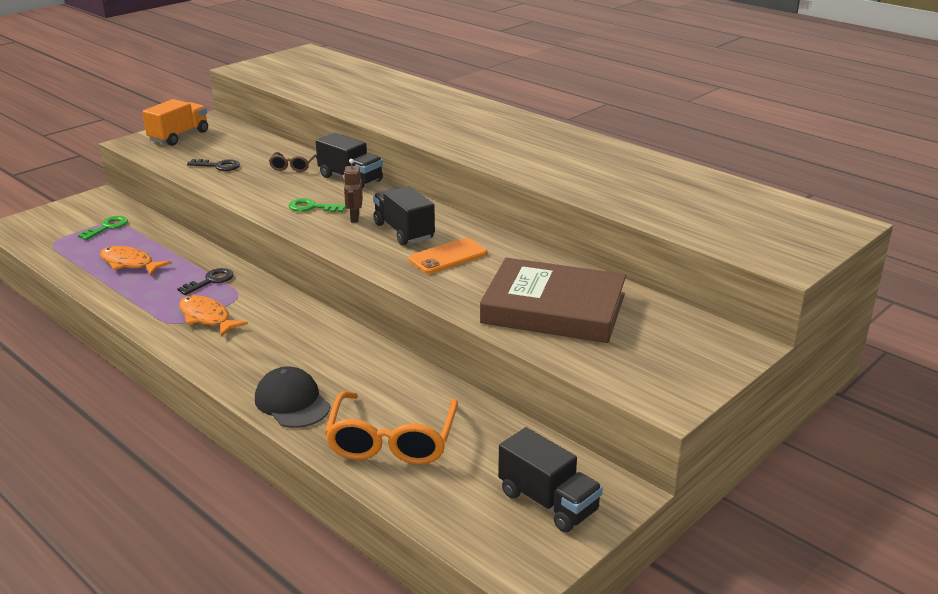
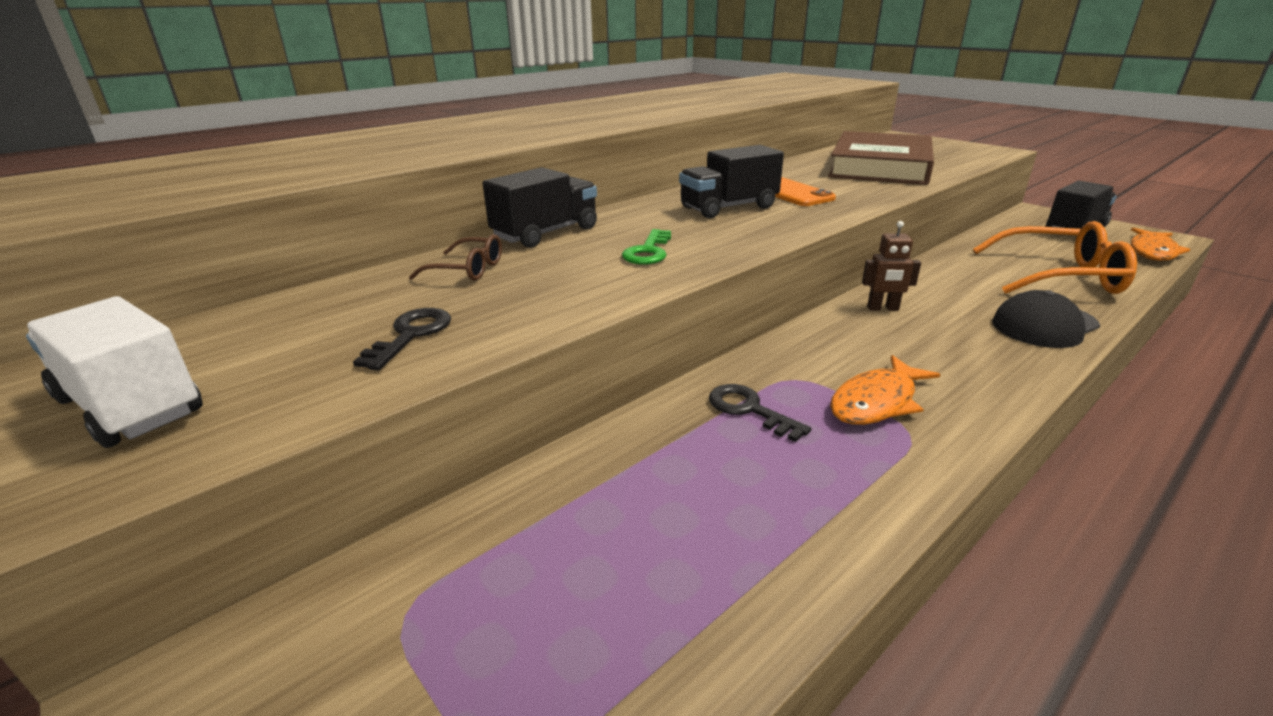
camera: 85 degrees left, 0 degrees up
green key [78,216,128,240] -> none
orange fish [100,246,171,276] -> orange fish moved to [1131,228,1191,261]
orange truck [142,99,208,146] -> white truck [26,296,203,448]
brown robot [343,159,363,222] -> brown robot moved to [862,221,921,311]

